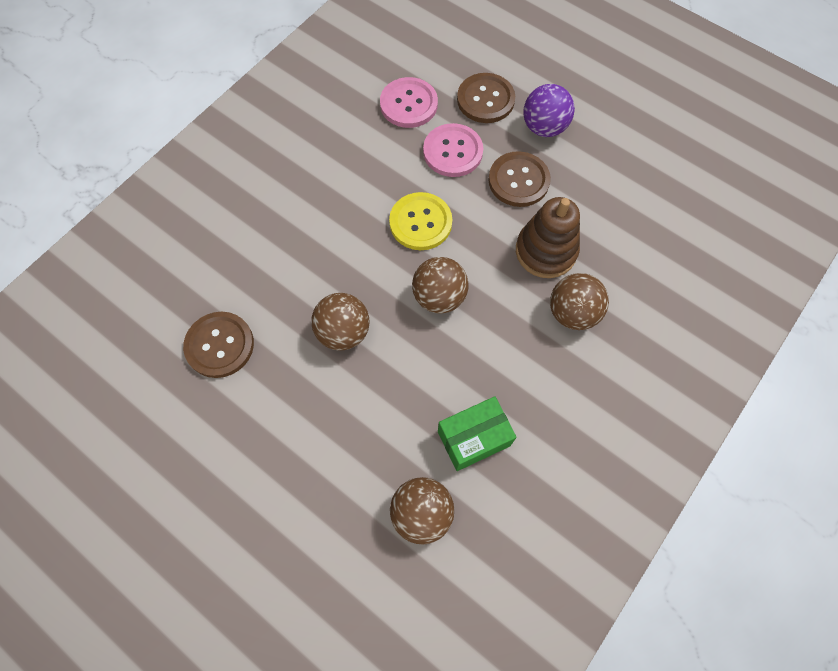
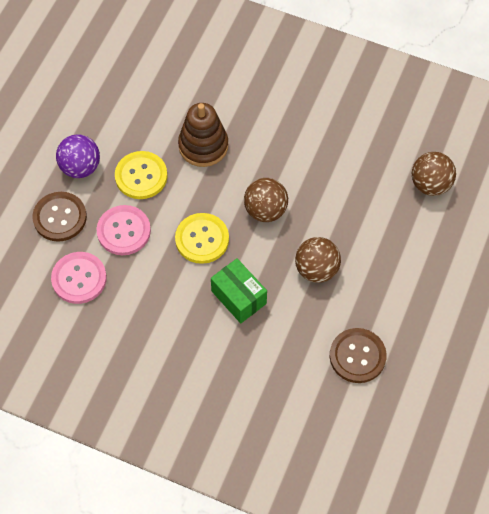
camera: 105 degrees left, 5 degrees down
green box [438,396,517,471] -> green box moved to [211,258,267,323]
brown button [489,151,551,207] -> yellow button [115,151,168,199]
brown ball [550,273,609,330] -> none

